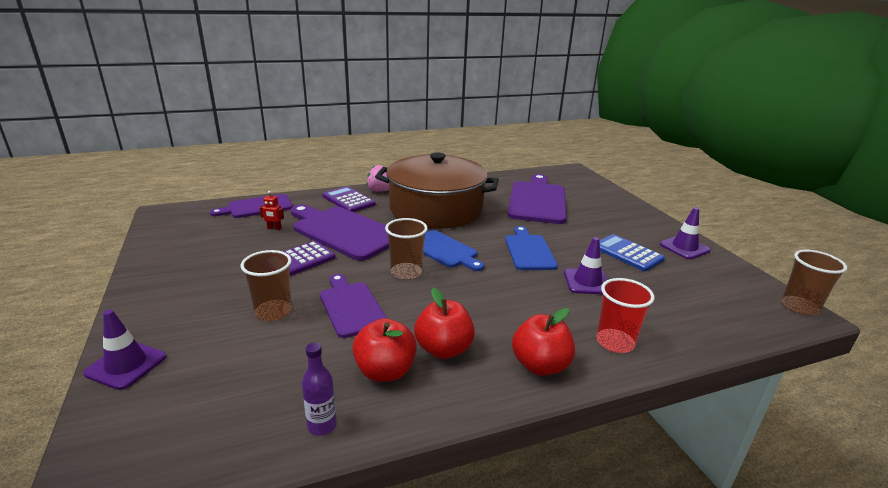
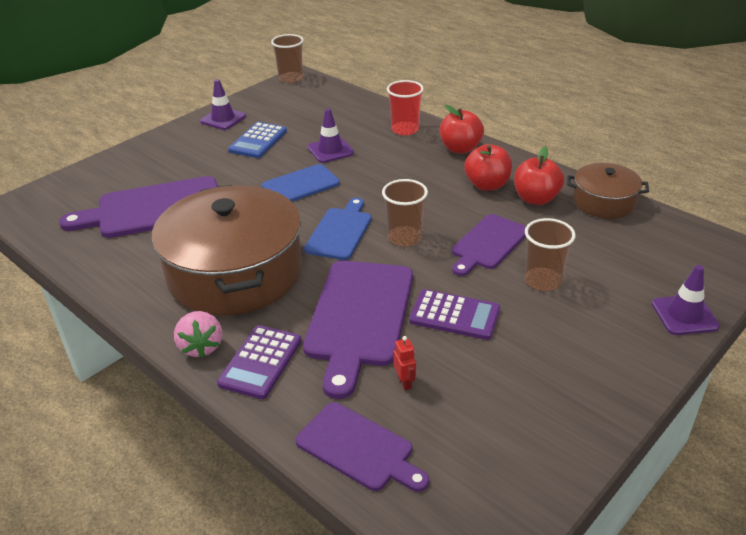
camera: 115 degrees left, 10 degrees up
purple bottle [302,342,337,436] -> brown pot [567,163,649,218]

